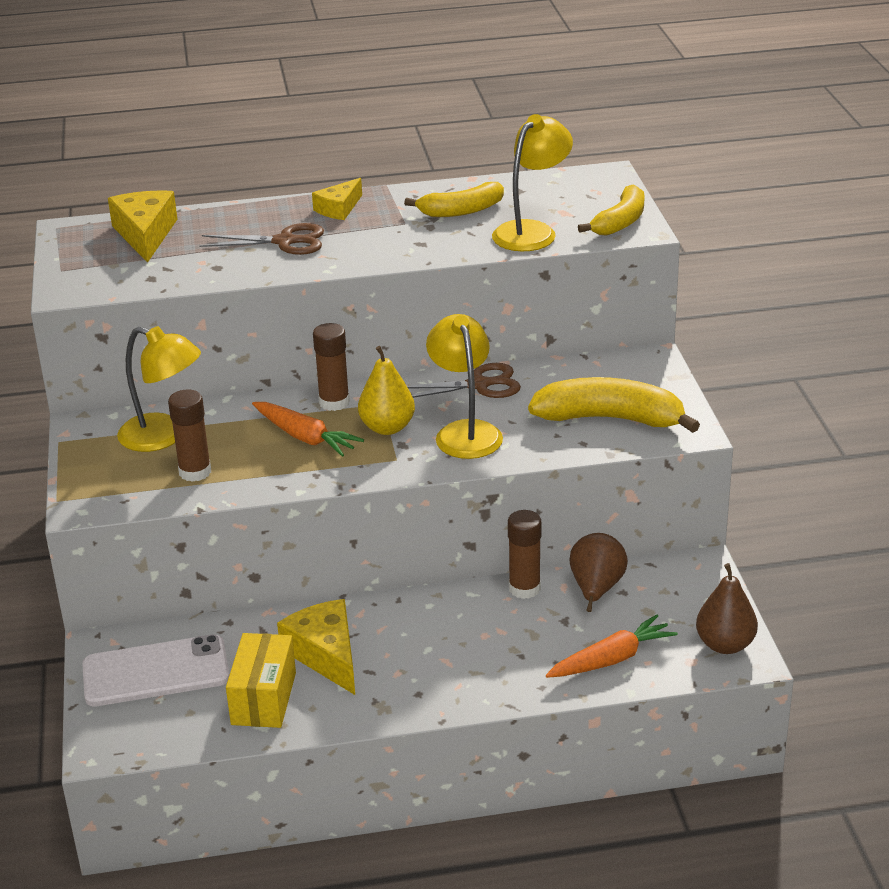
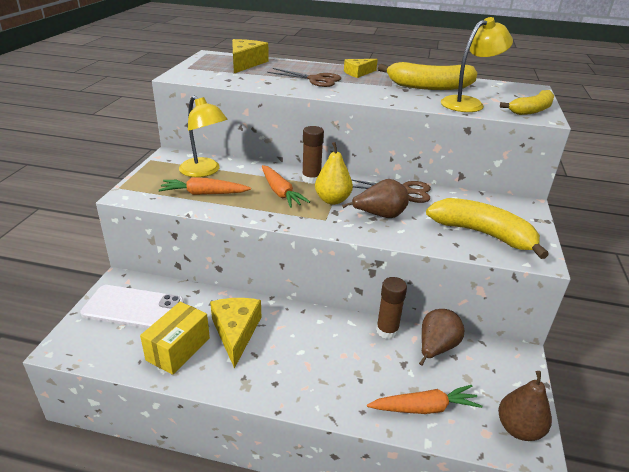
camera: 20 degrees right, 0 degrees up
brown glue stick [168,390,211,482] -> orange carrot [159,177,251,195]
yellow banana [404,182,504,217] -> yellow banana [378,62,477,90], size x1.53
yellow lamp [426,314,503,459] -> brown pear [342,179,409,218]

